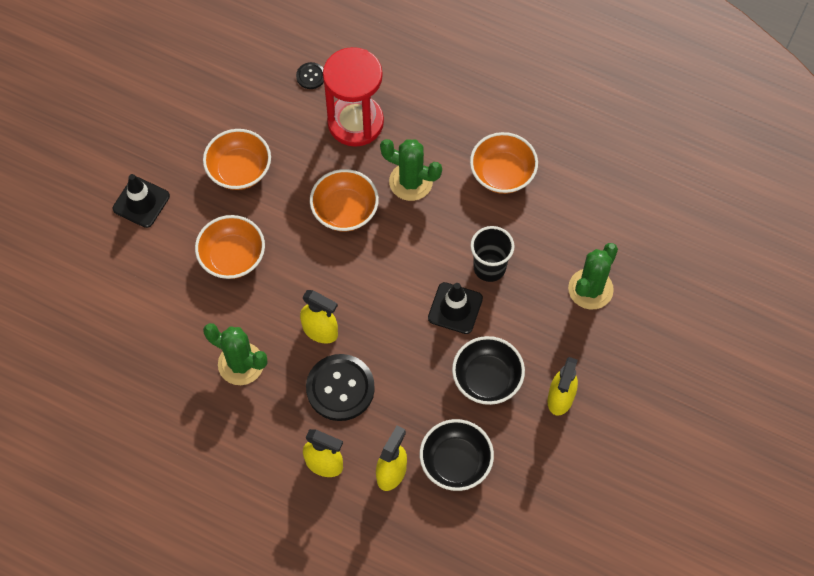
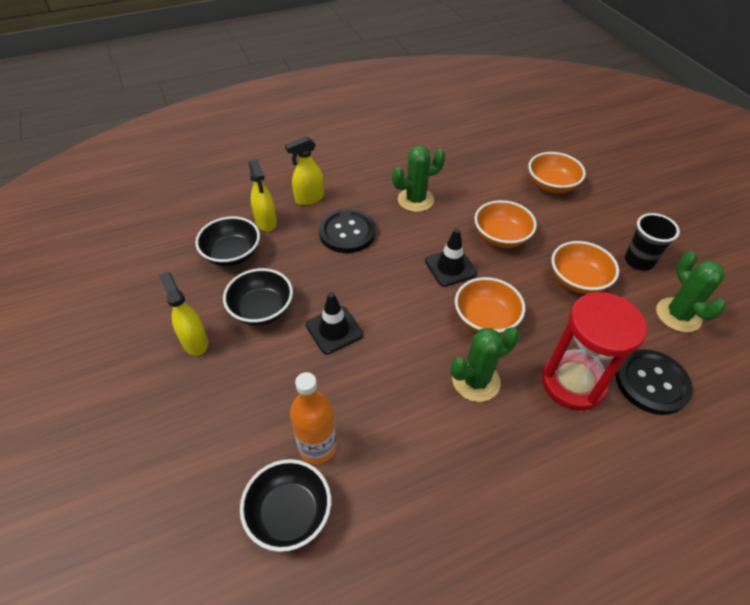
camera: 130 degrees right, 15 degrees down
black traffic cone [113,174,170,228] -> black traffic cone moved to [425,229,477,287]
black button [296,62,324,89] -> black button [616,349,693,415], size x2.11
yellow spray bottle [300,290,338,344] -> none
orange bowl [470,132,538,194] -> orange bowl moved to [528,152,586,193]
black cup [471,226,514,282] -> black cup moved to [625,213,680,271]
green cactus [568,243,618,309] -> green cactus moved to [656,251,726,332]
none -> black bowl [240,459,331,552]
none -> orange bottle [290,372,337,464]

